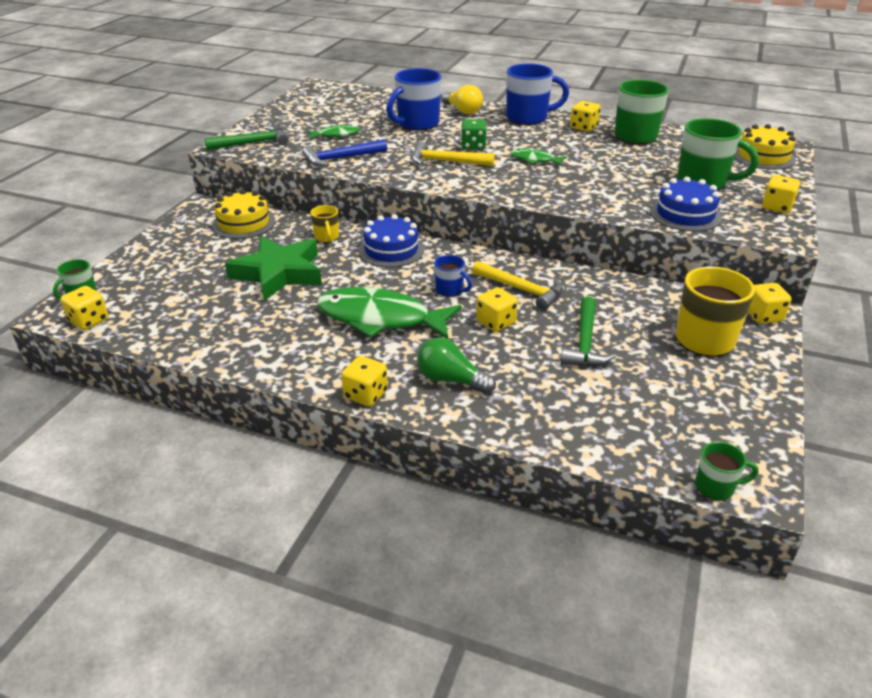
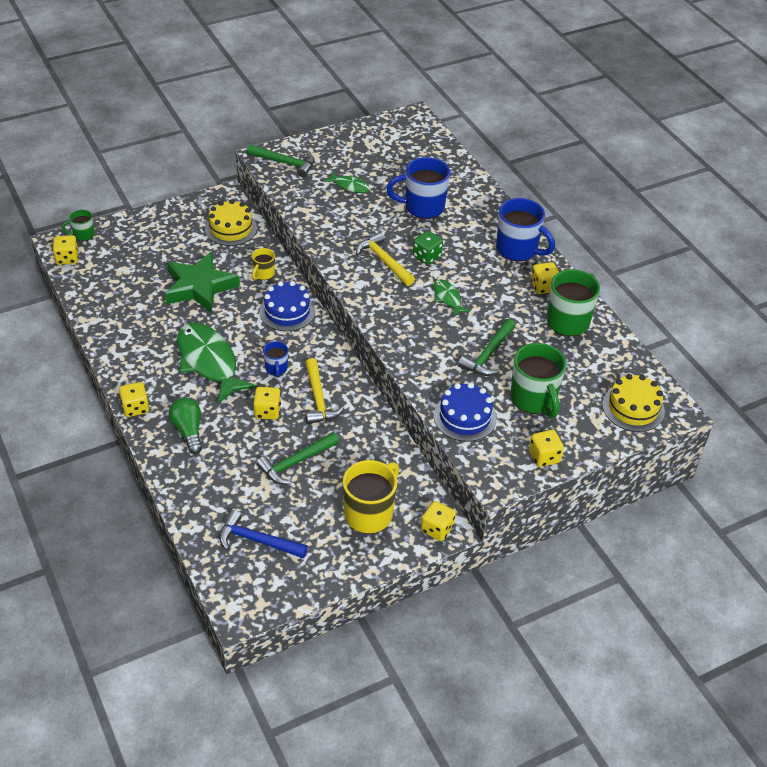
camera: 40 degrees right, 10 degrees up
blue hammer [302,139,387,166] -> blue hammer moved to [219,510,308,558]
yellow light bulb [442,85,483,114] -> none
green mug [695,442,759,501] -> none
none -> green hammer [458,319,516,376]

